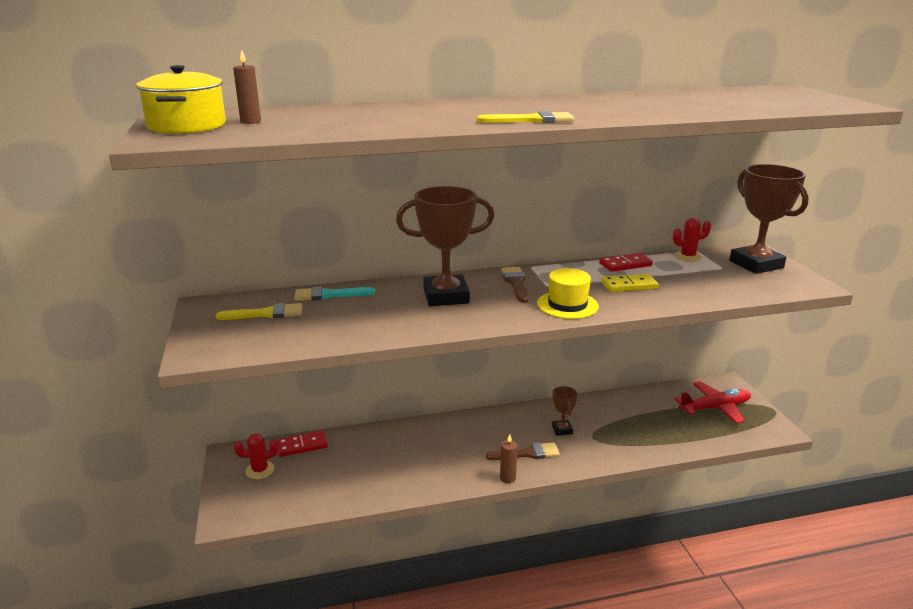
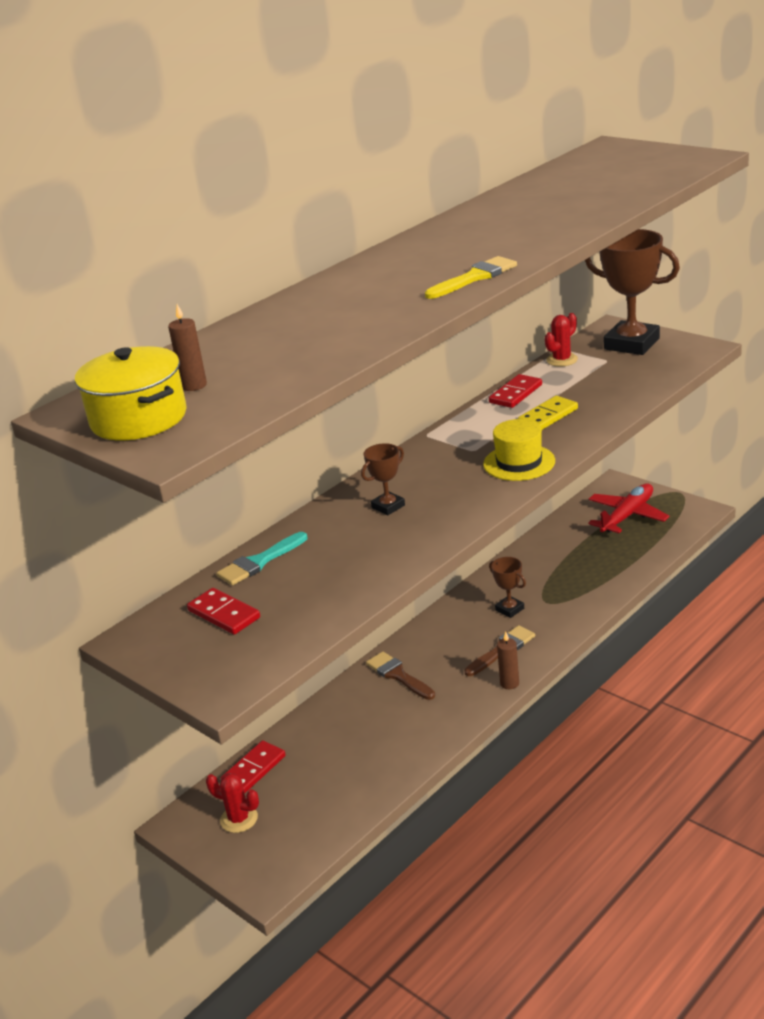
camera: 30 degrees left, 5 degrees up
yellow brush [215,303,302,320] -> red domino [187,588,260,635]
red cactus [234,434,278,479] -> red cactus turned 75 degrees clockwise [206,773,259,833]
brown trophy [396,186,494,306] -> brown trophy [361,443,405,515], size x0.48
brown brush [501,267,529,303] -> brown brush moved to [366,652,435,700]

